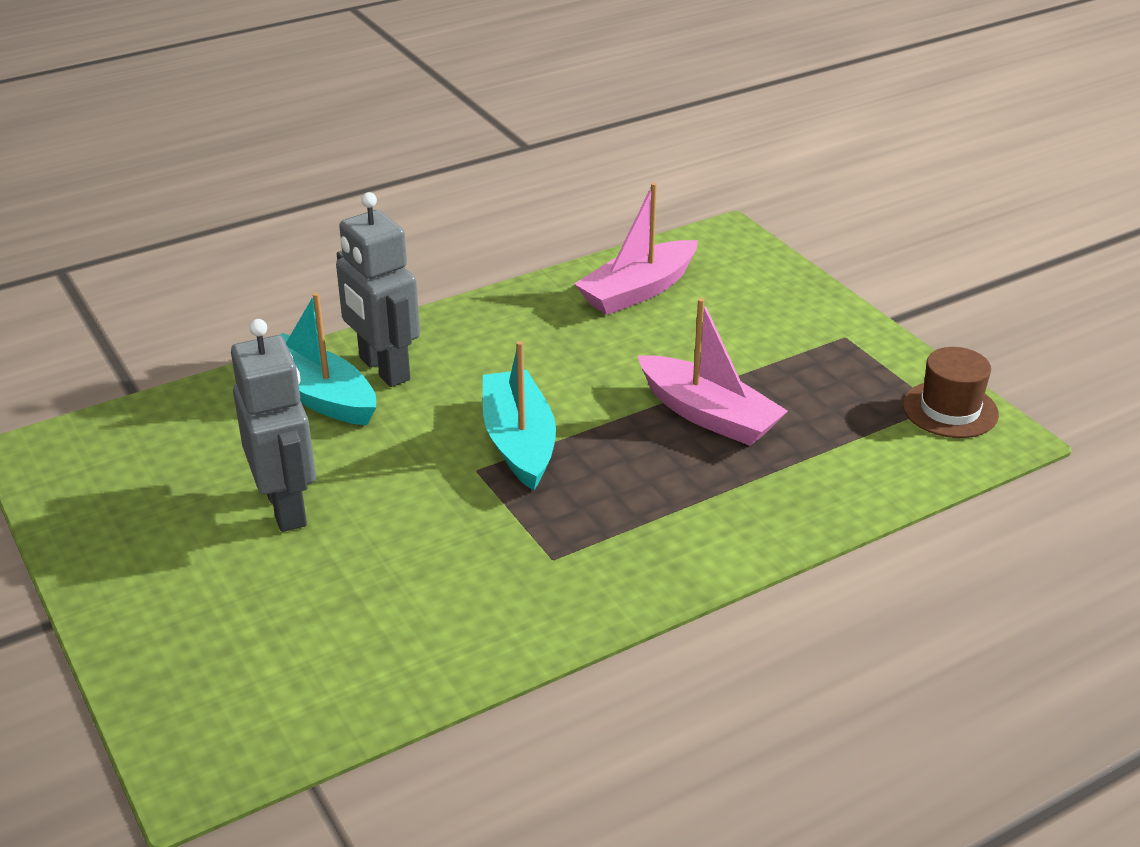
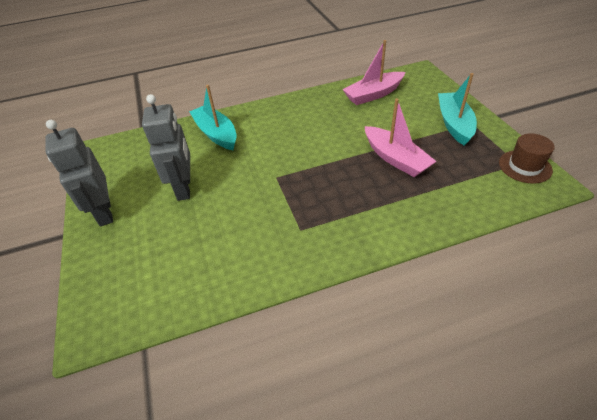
camera: 15 degrees right, 10 degrees up
grey robot [336,192,420,387] -> grey robot moved to [46,120,113,226]
turquoise boat [483,341,556,491] -> turquoise boat moved to [438,73,477,146]

